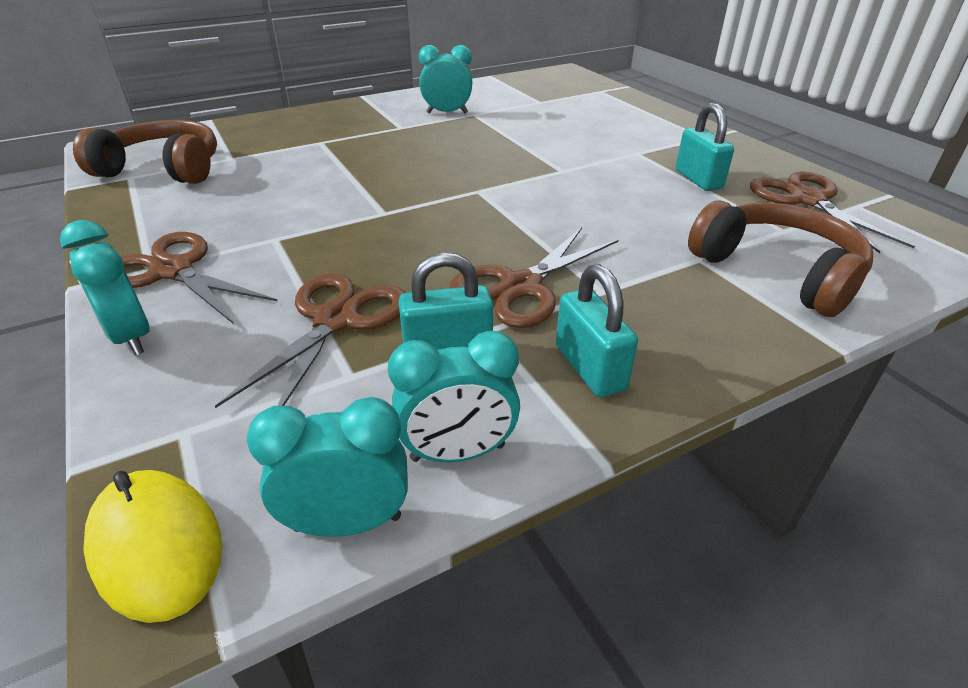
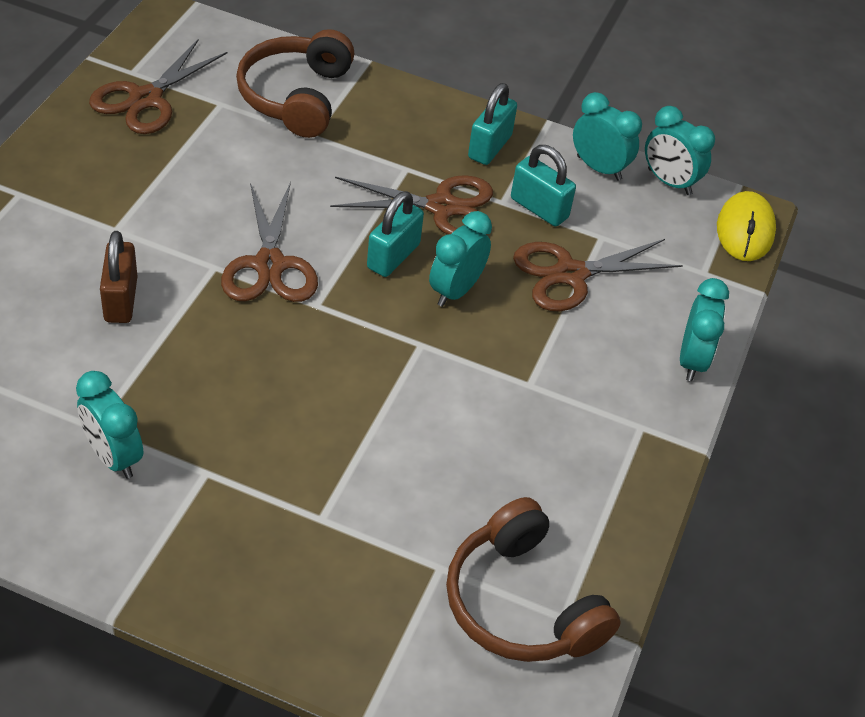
camera: 135 degrees left, 10 degrees up
brown scissors [120,232,278,324] -> brown scissors moved to [221,182,318,302]
turquoise padlock [676,103,734,191] -> turquoise padlock moved to [367,191,424,277]
none -> brown padlock [100,231,137,323]
none -> turquoise clock [429,211,492,307]

